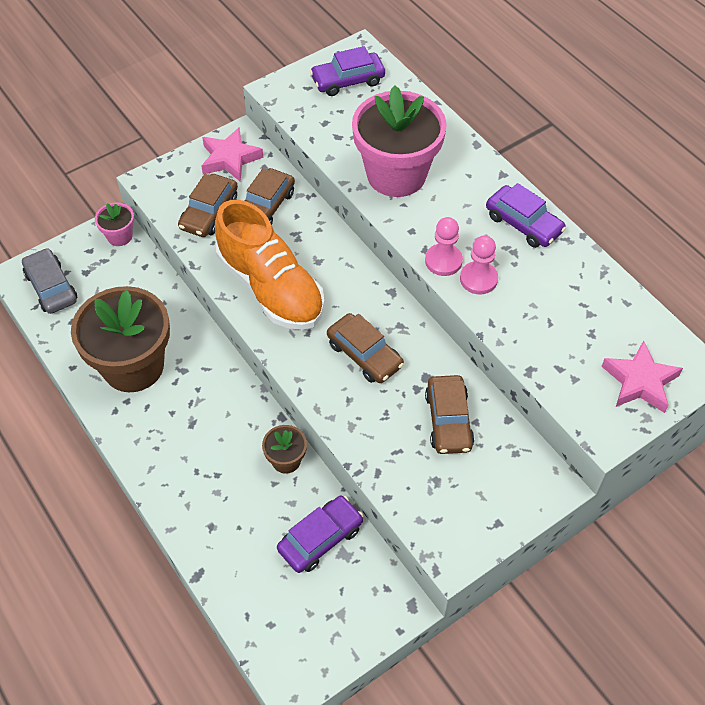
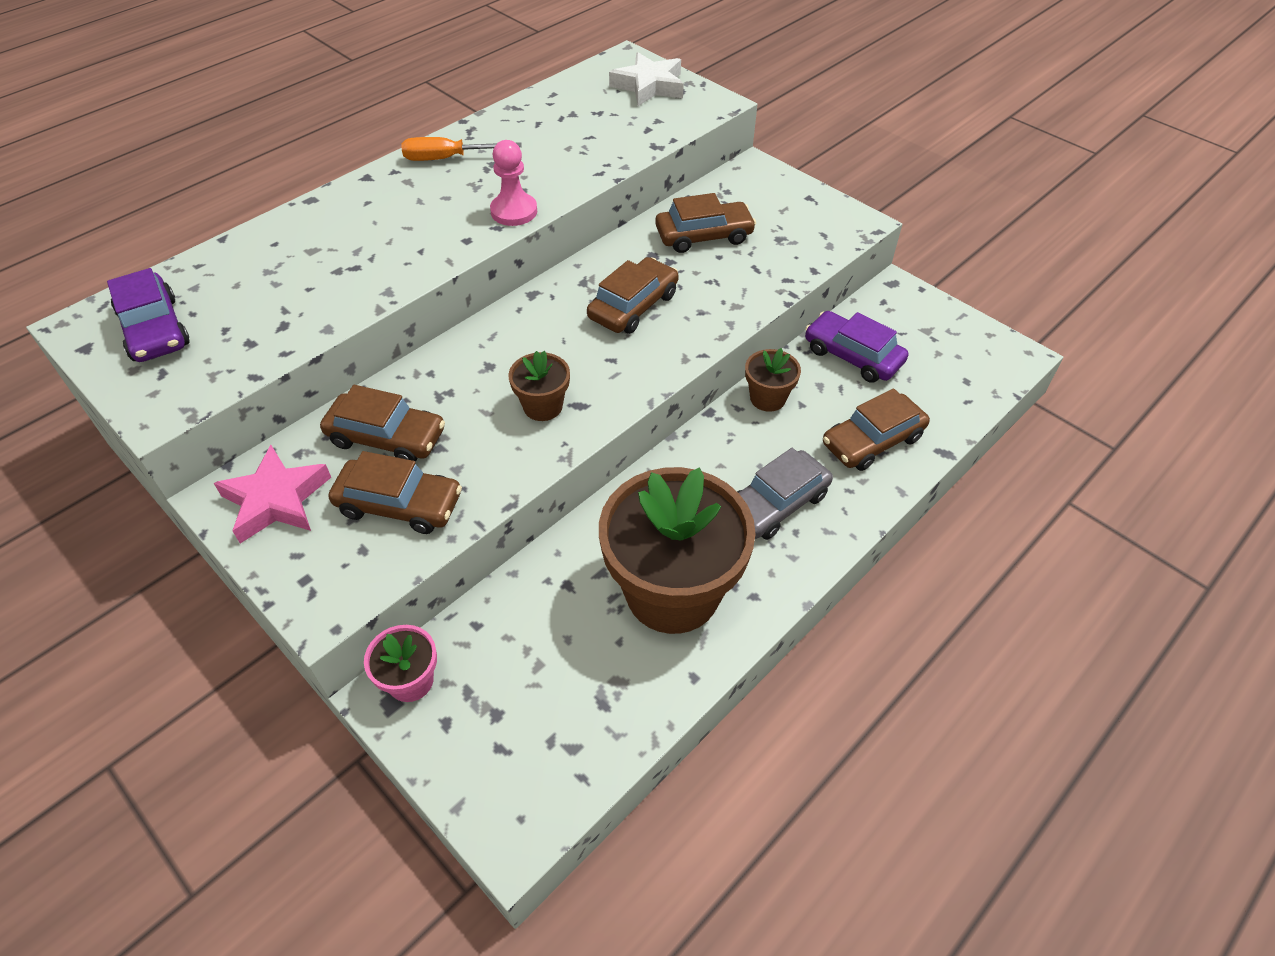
camera: 100 degrees left, 5 degrees down
grey car [22,248,77,314] -> grey car moved to [737,448,833,540]
orange shoe [215,200,325,330] -> brown flower pot [508,351,570,421]
pink flower pot [352,85,447,197] -> none
pink pawn [460,235,498,294] -> none
purple car [486,183,566,248] -> orange screwdriver [402,137,522,161]
pink star [601,340,683,413] -> white star [609,52,684,106]
none -> brown car [823,388,930,471]

